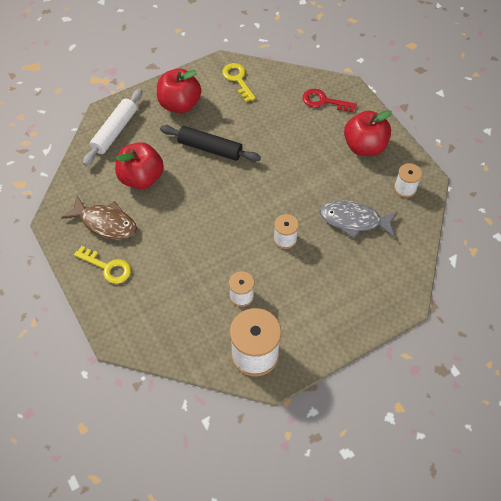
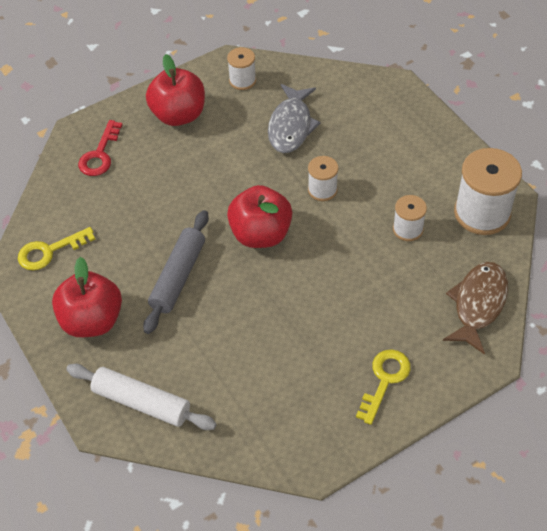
camera: 90 degrees left, 5 degrees down
brown fish [61,196,137,240] -> brown fish moved to [443,262,508,355]
red apple [115,142,164,189] -> red apple moved to [227,185,292,248]
black rolling pin [160,125,261,162] -> grey rolling pin [143,210,209,334]

